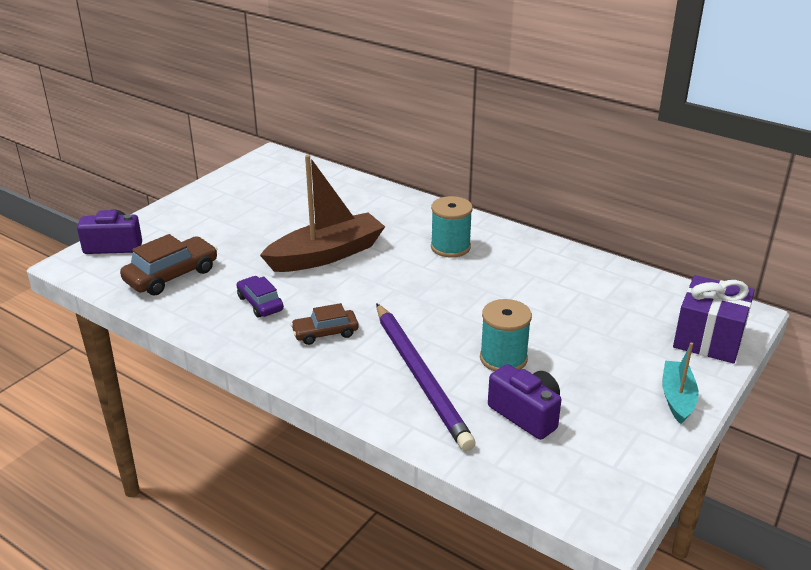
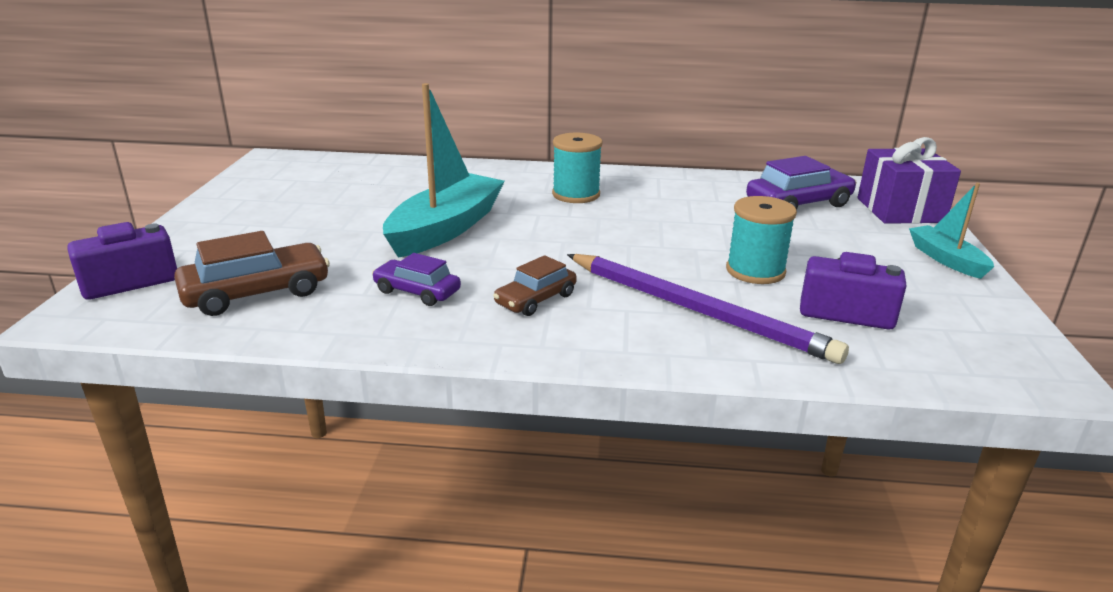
camera: 30 degrees left, 5 degrees down
brown car [120,234,217,295] -> brown car turned 45 degrees clockwise [174,231,330,316]
brown boat [260,155,385,272] -> turquoise boat [383,83,505,258]
none -> purple car [746,156,857,210]

